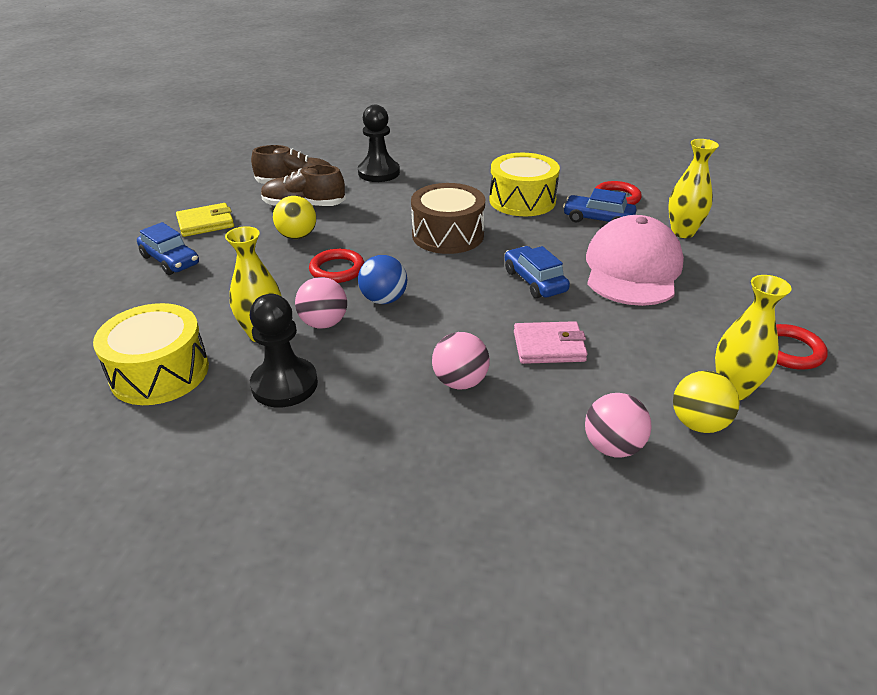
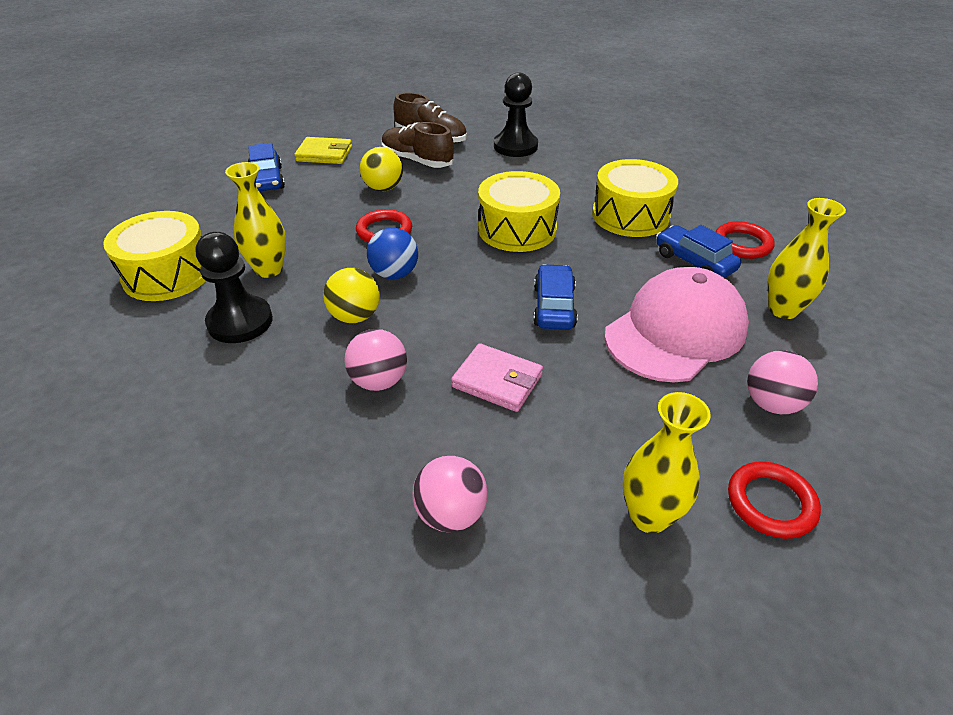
camera: 30 degrees right, 5 degrees up
pink ball [295,277,347,329] -> pink ball moved to [747,350,818,414]
brown drum [411,183,485,254] -> yellow drum [478,171,560,252]
yellow ball [673,371,740,433] -> yellow ball moved to [323,268,380,323]

